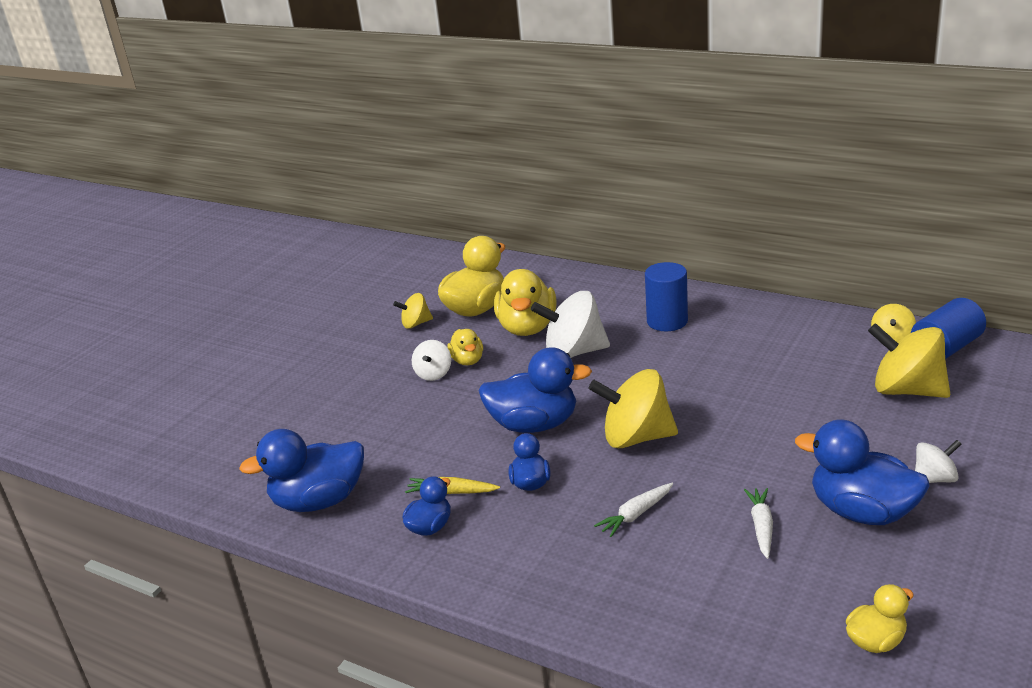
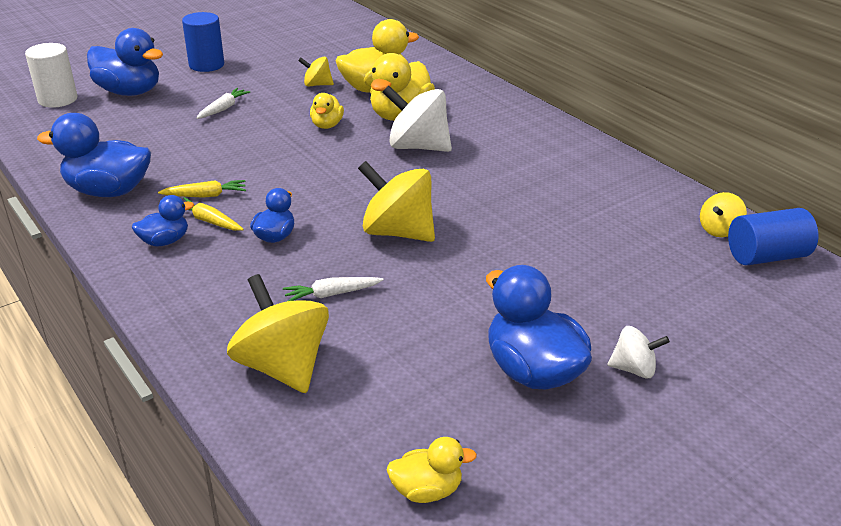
camera: 20 degrees right, 5 degrees up
white spinning top [412,340,451,381] -> none
blue duck [478,347,592,433] -> blue duck moved to [87,28,163,96]
blue cylinder [645,262,688,331] -> blue cylinder moved to [182,12,224,72]
white carrot [744,488,773,559] -> white carrot moved to [197,88,250,119]
yellow spinning top [868,323,950,398] -> yellow spinning top moved to [227,274,329,393]
none -> white cylinder [25,43,78,108]
none -> yellow carrot [158,180,246,198]

